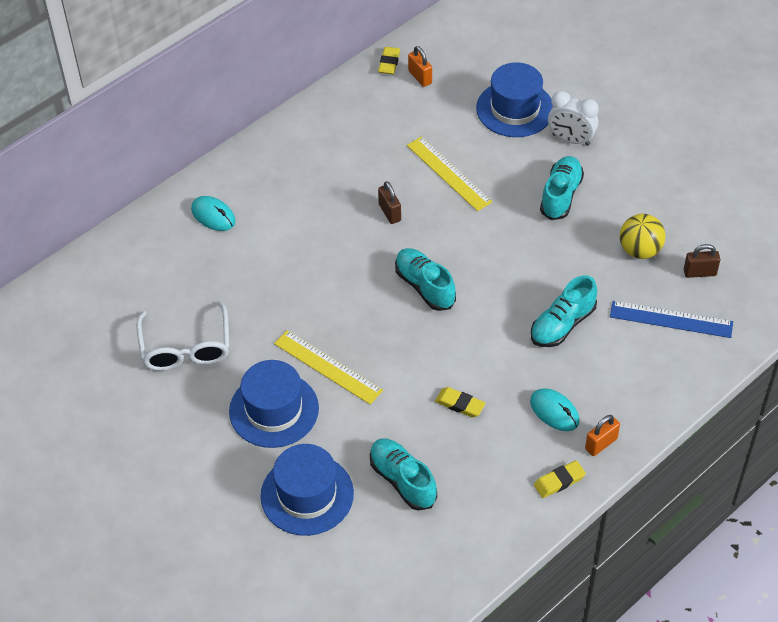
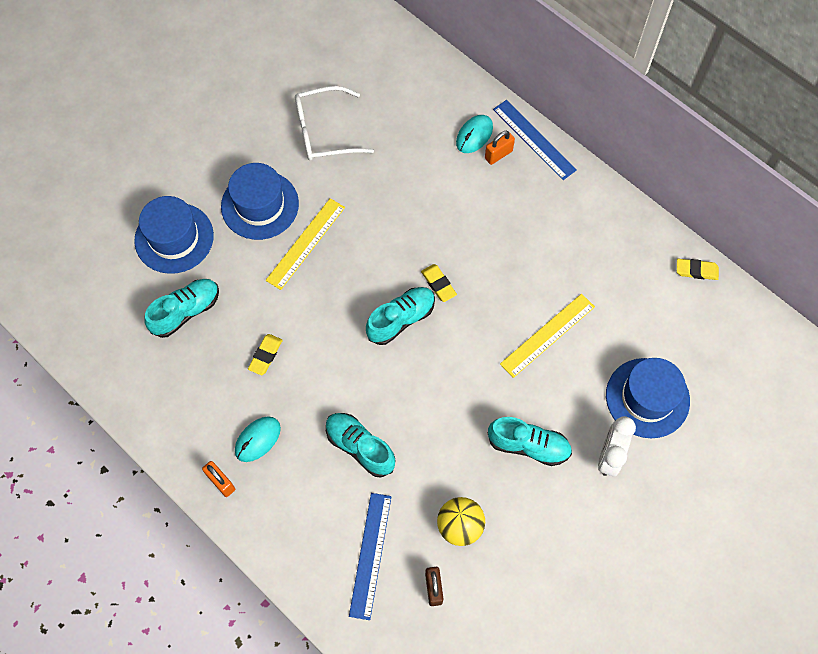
camera: 85 degrees right, 15 degrees up
brown padlock [378,181,401,224] -> none
orange padlock [408,46,432,87] -> orange padlock moved to [485,131,515,165]
yellow eraser [534,460,586,498] -> yellow eraser moved to [421,264,457,302]
none -> blue ruler [493,100,577,180]

